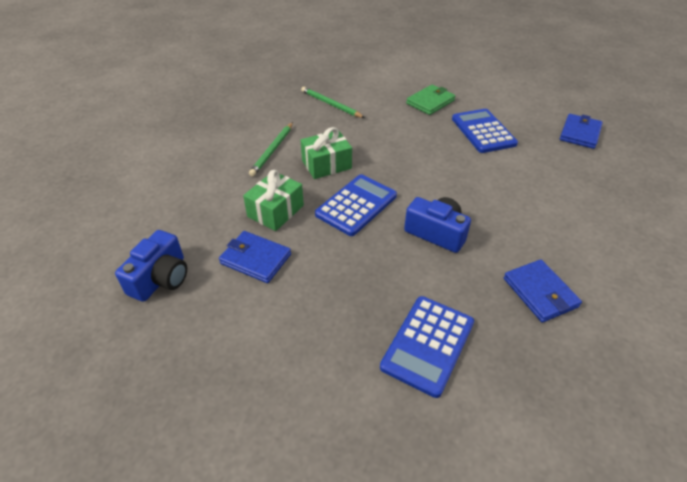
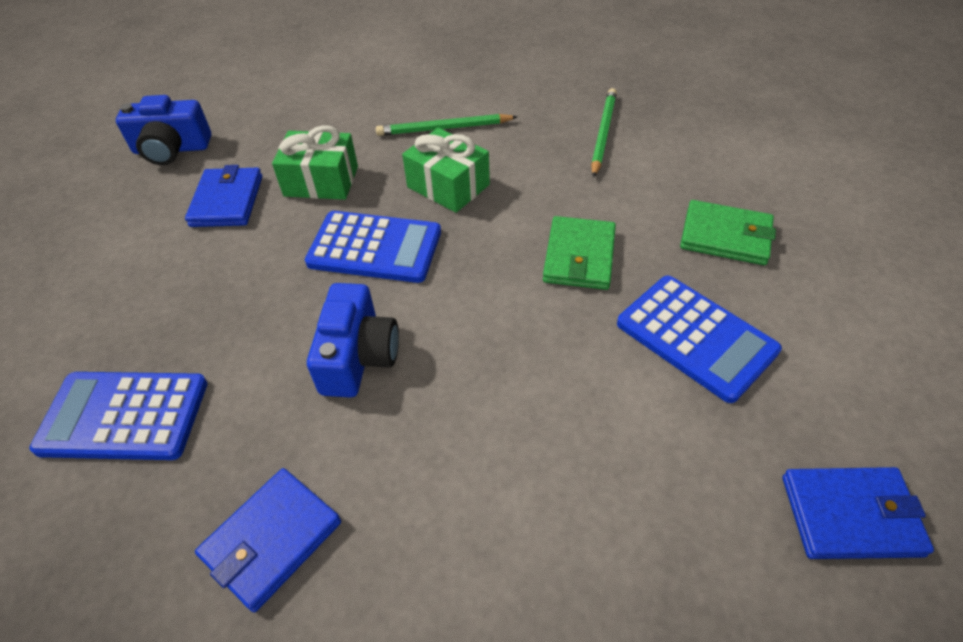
camera: 65 degrees right, 5 degrees up
blue calculator [452,109,518,153] -> blue calculator turned 90 degrees clockwise [617,276,782,403]
none -> green wallet [543,216,616,290]

